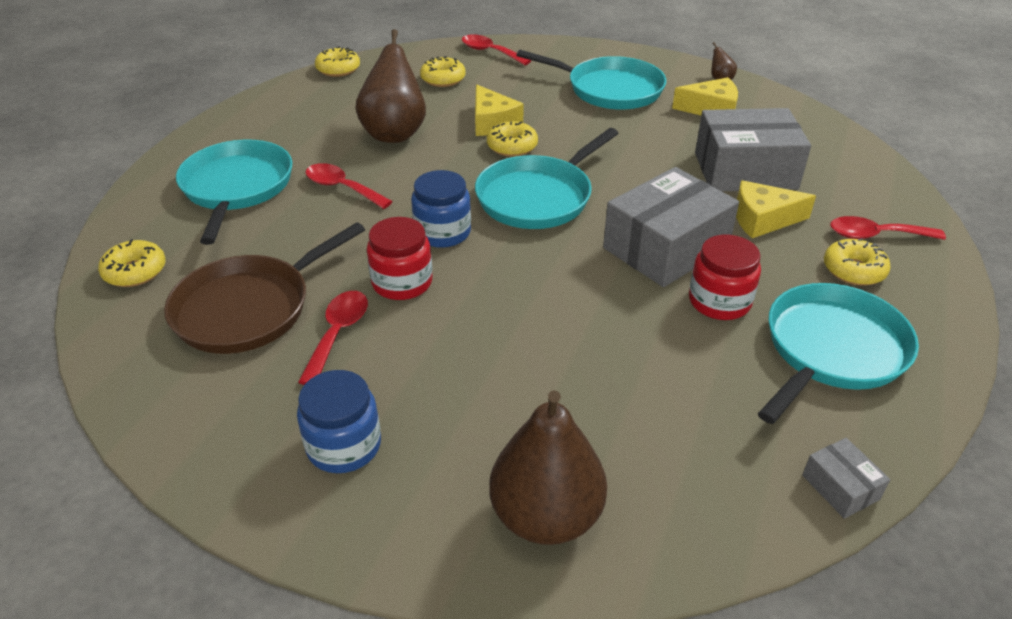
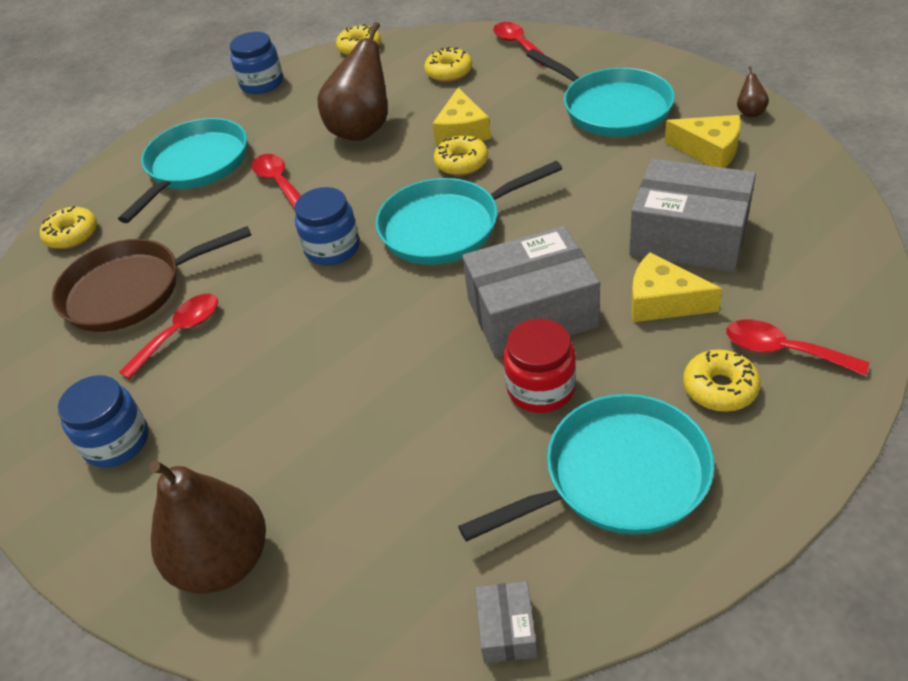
camera: 30 degrees right, 5 degrees up
red jar [367,217,433,300] -> none
none -> blue jar [230,32,283,94]

